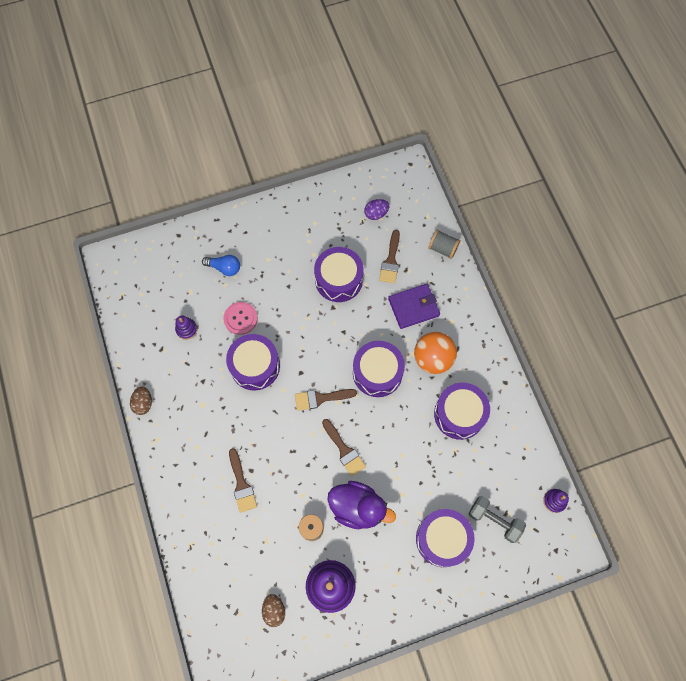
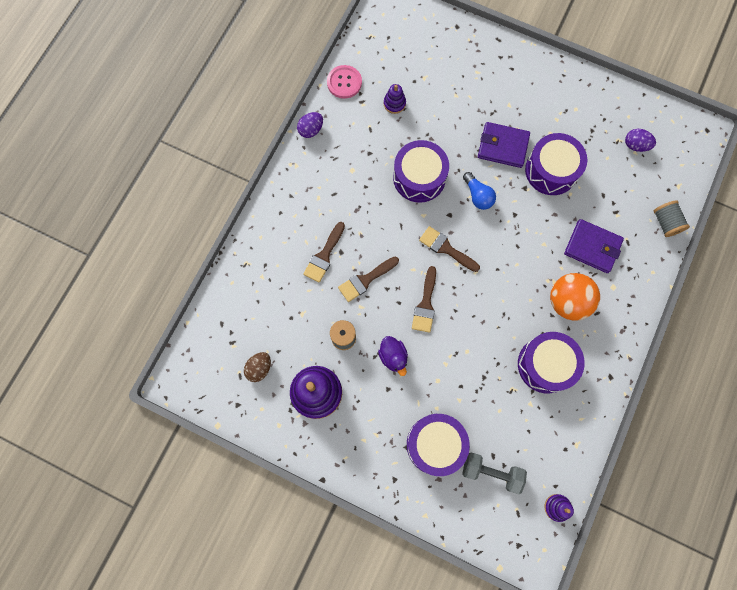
camera: 45 degrees right, 5 degrees up
brown egg [130,386,152,415] -> purple egg [297,112,323,138]
blue light bulb [202,255,240,276] -> blue light bulb moved to [463,172,496,210]
pink button [223,302,258,335] -> pink button moved to [327,65,362,99]
purple duck [327,481,396,530] -> purple duck [378,336,408,376], size x0.58
purple drum [353,341,405,397] -> none
brown brush [379,230,400,283] -> brown brush moved to [338,257,399,302]
grey dumbbell [469,496,526,543] -> grey dumbbell turned 60 degrees counterclockwise [462,453,527,494]
none -> purple wallet [478,122,530,168]

